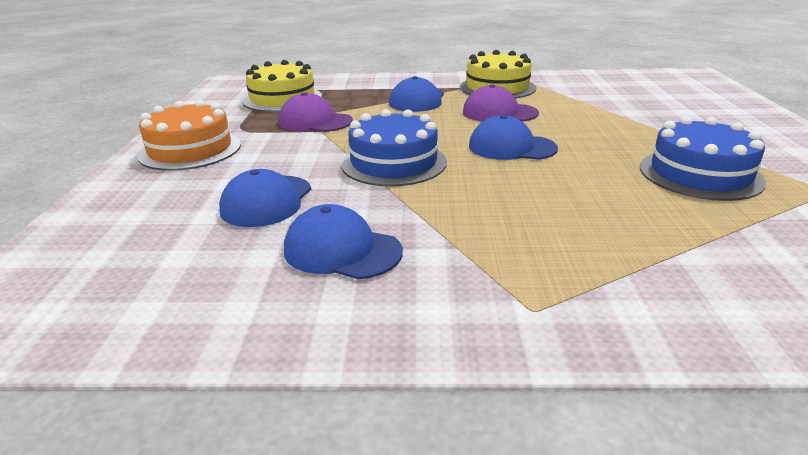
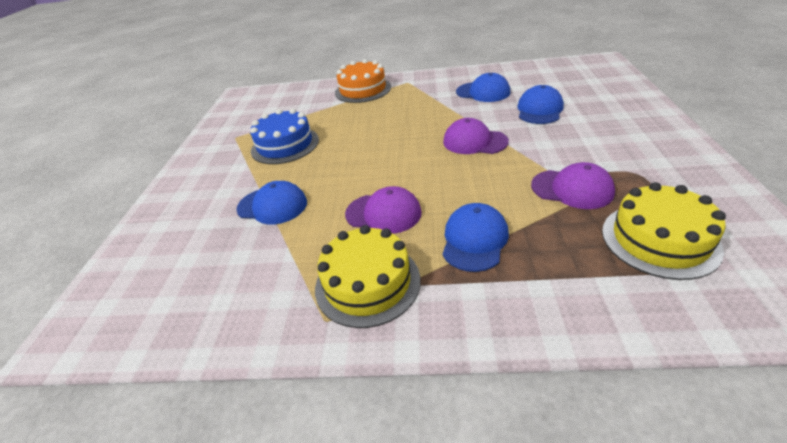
camera: 175 degrees left, 10 degrees up
orange cake [137,100,241,171] -> orange cake moved to [335,59,391,103]
blue cake [341,109,447,186] -> purple cap [443,118,509,154]
blue cap [469,115,558,160] -> blue cap moved to [236,181,307,225]

